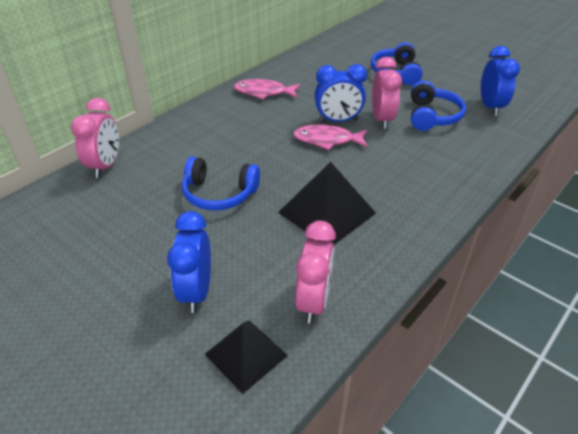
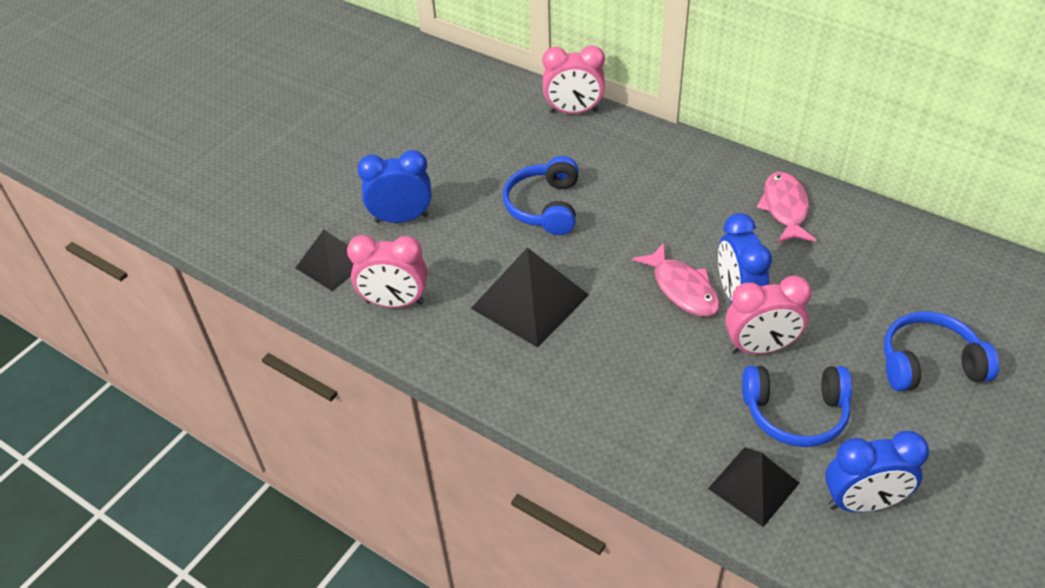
camera: 85 degrees right, 5 degrees up
pink fish [293,125,368,150] -> pink fish turned 150 degrees clockwise [632,243,720,317]
none -> black pyramid [708,447,799,527]

